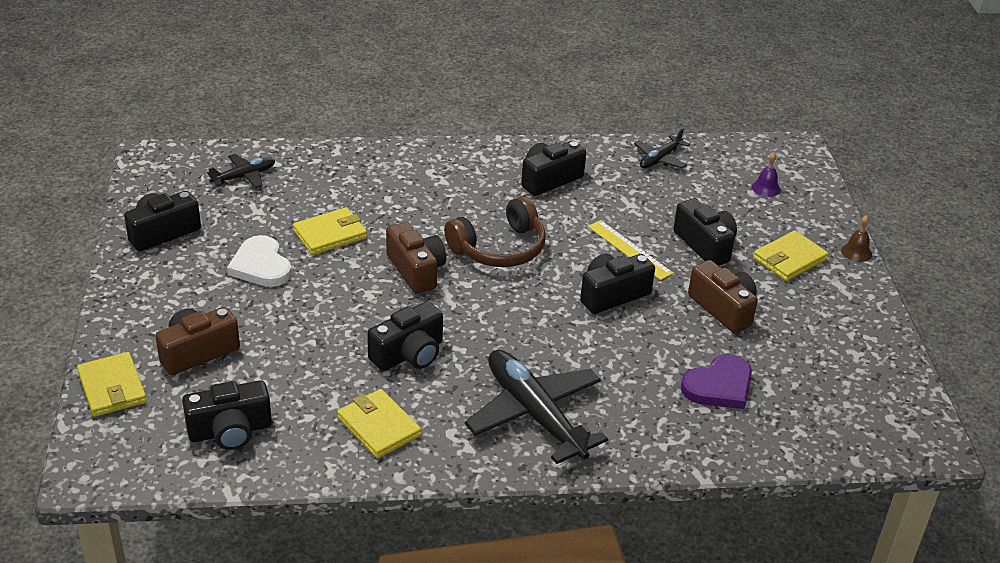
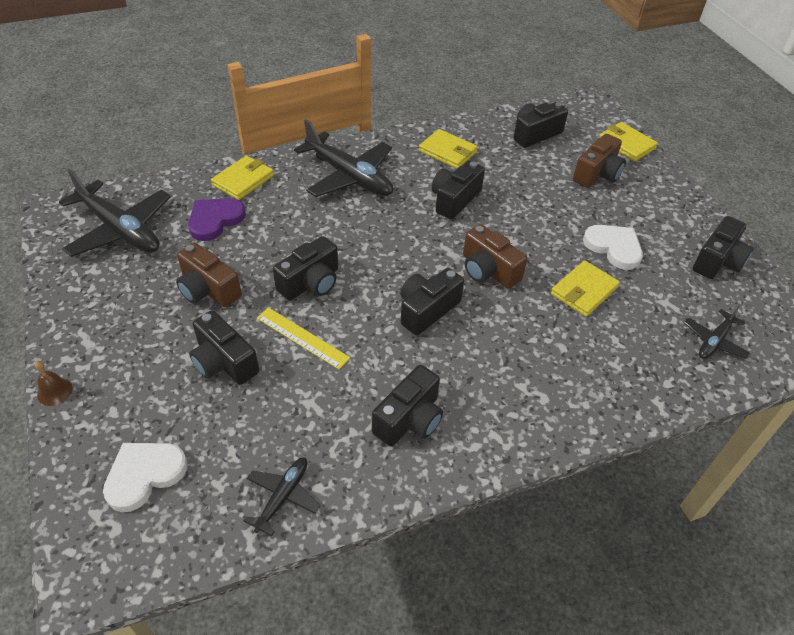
camera: 165 degrees right, 10 degrees up
brown headphones [444,196,546,267] -> black camera [401,268,464,335]
purple bell [752,152,781,197] -> white heart [103,443,188,512]
yellow wallet [753,231,828,281] -> yellow wallet moved to [211,156,274,200]
none -> black plane [59,169,171,257]

